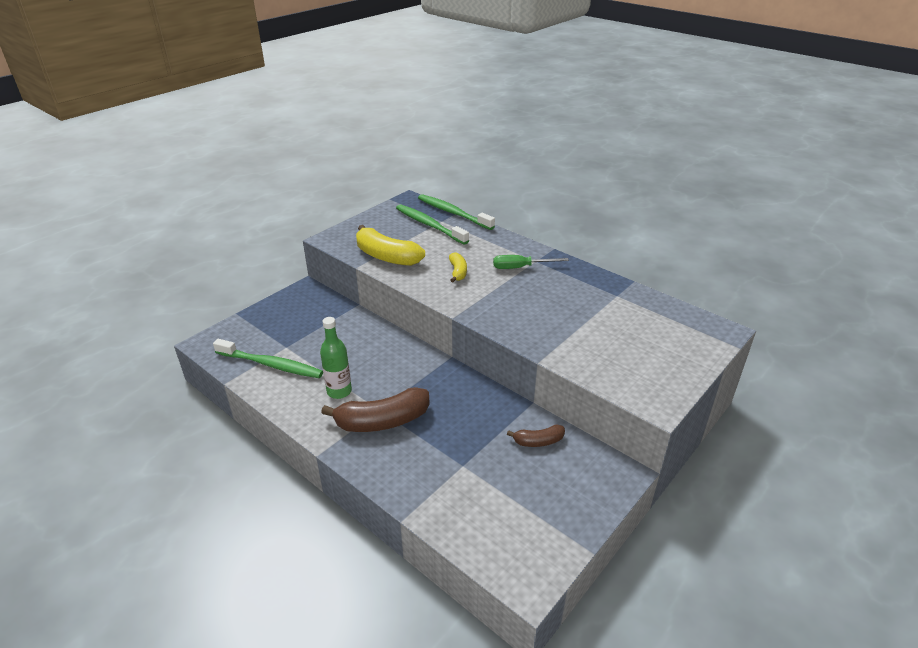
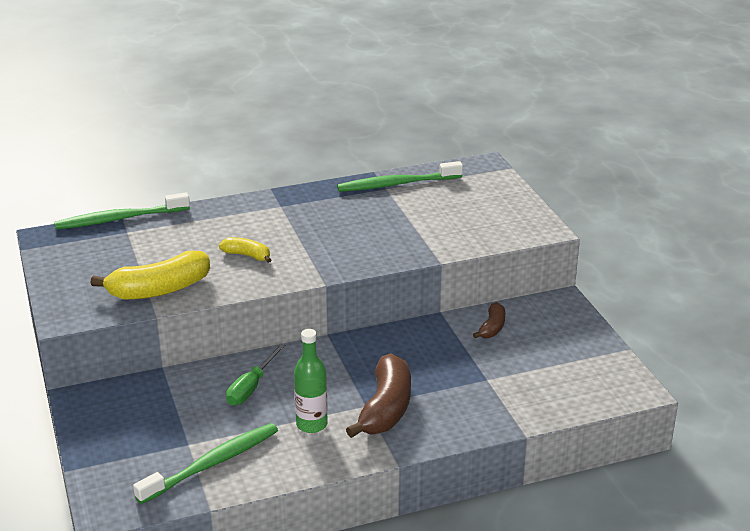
camera: 60 degrees left, 5 degrees down
green toothbrush [396,204,469,245] -> green toothbrush moved to [337,161,463,192]
green screwdriver [493,255,569,269] -> green screwdriver moved to [226,344,285,405]

